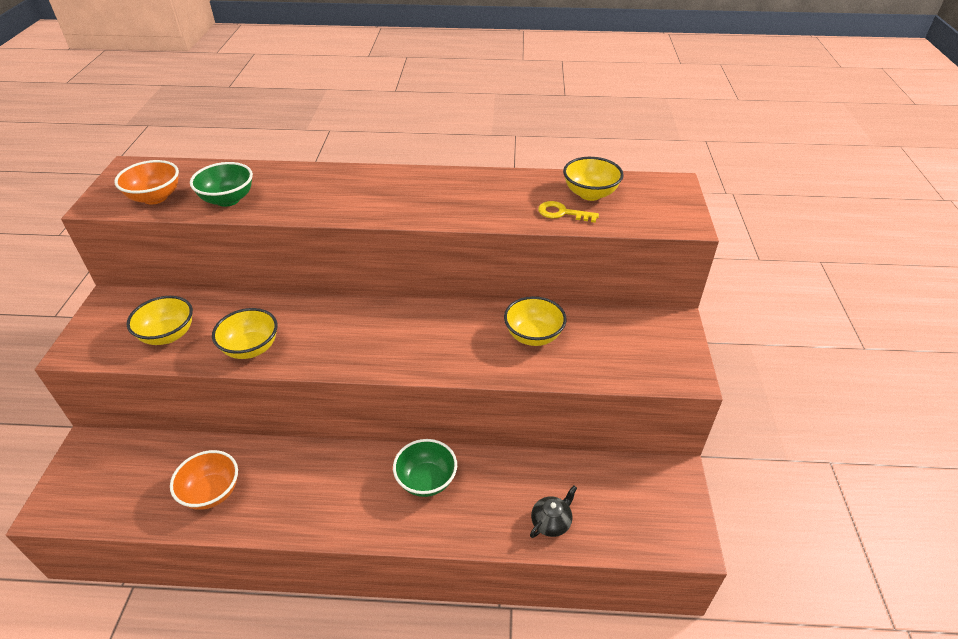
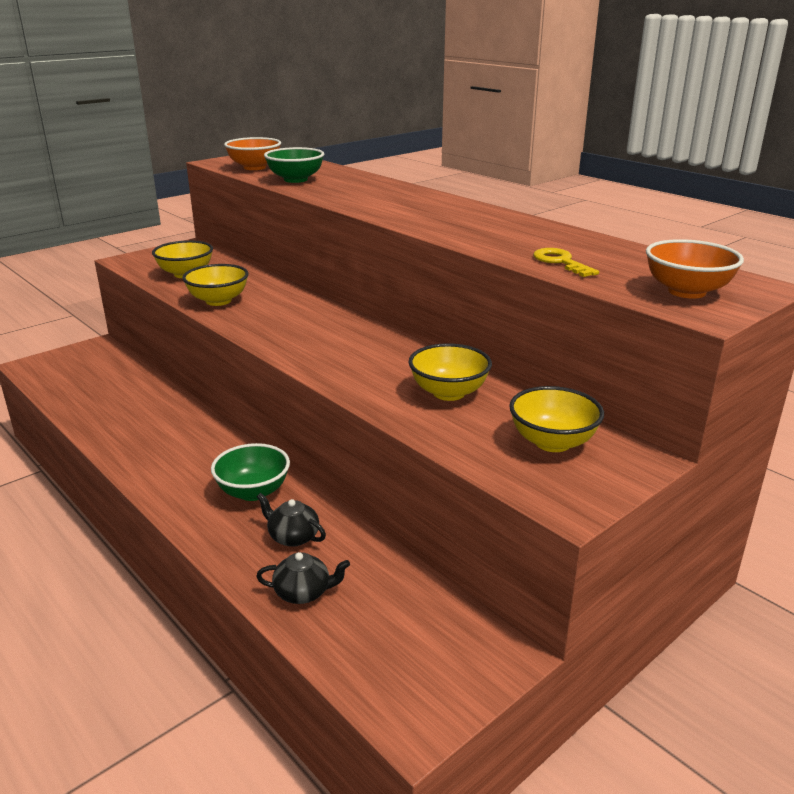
camera: 45 degrees right, 15 degrees down
orange bowl [170,450,238,510] -> orange bowl moved to [646,239,744,299]
yellow bowl [563,157,624,201] -> yellow bowl moved to [509,386,604,452]
none -> black teapot [257,493,326,547]

